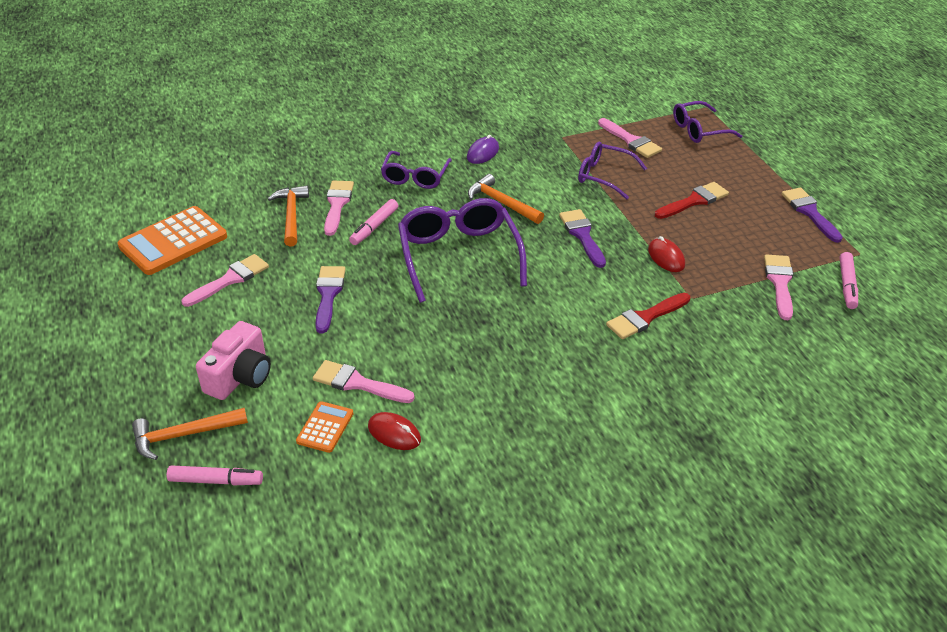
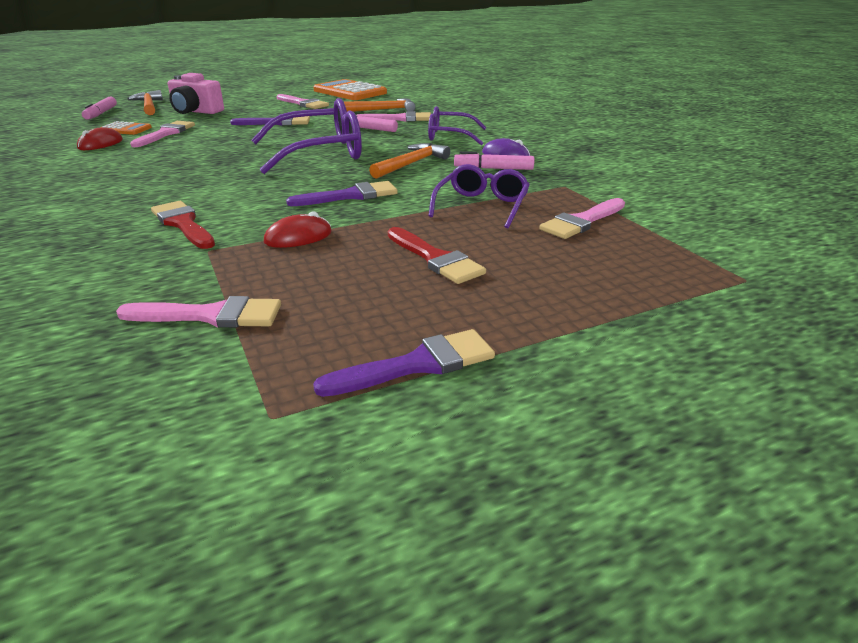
camera: 85 degrees right, 10 degrees down
purple glasses [673,101,742,143] -> none
pink marker [840,252,858,309] -> pink marker moved to [454,151,534,170]

